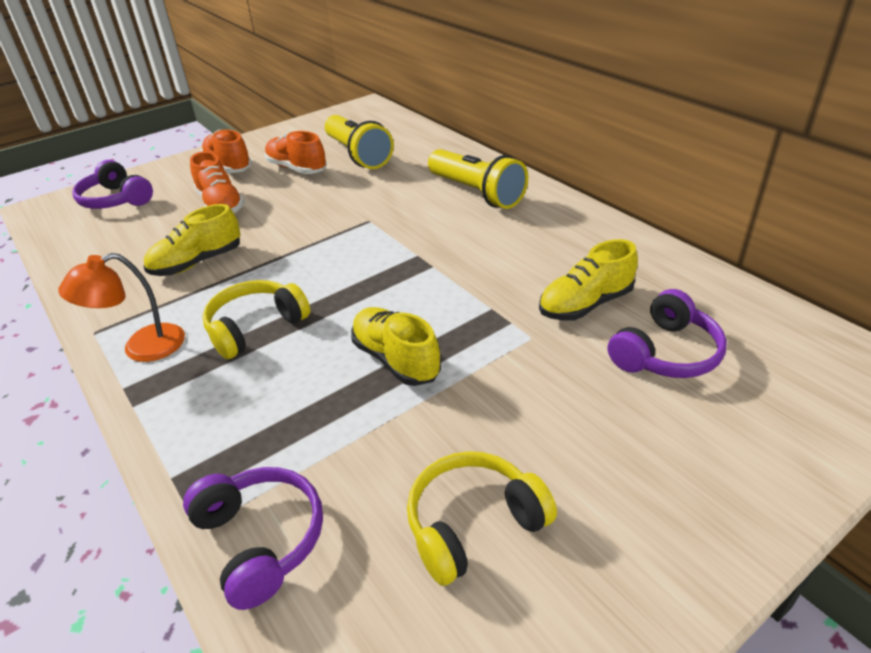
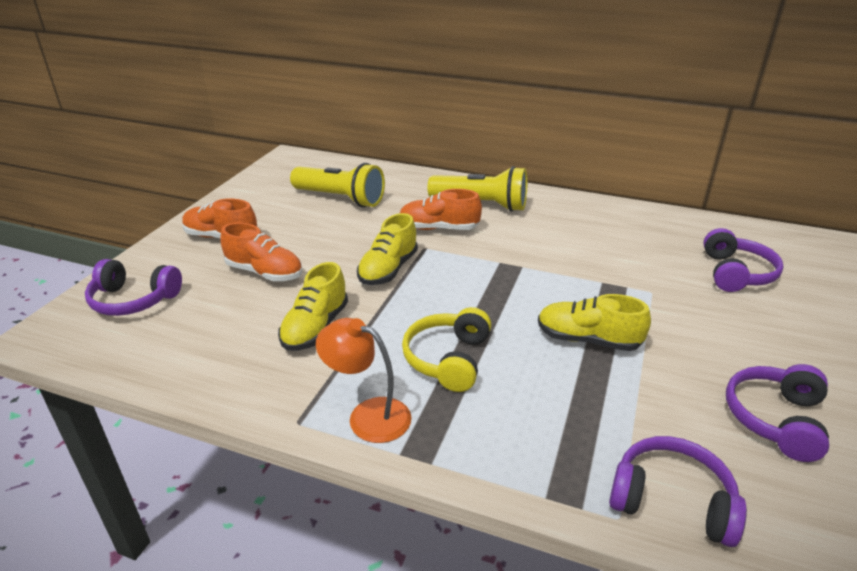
camera: 35 degrees left, 5 degrees down
orange lamp [58,253,185,362] -> orange lamp turned 90 degrees clockwise [316,318,412,443]
orange shoe [264,131,327,174] -> orange shoe moved to [400,189,482,230]
yellow headphones [407,451,557,586] -> purple headphones [726,364,829,462]
yellow shoe [539,239,638,321] -> yellow shoe moved to [357,213,418,285]

